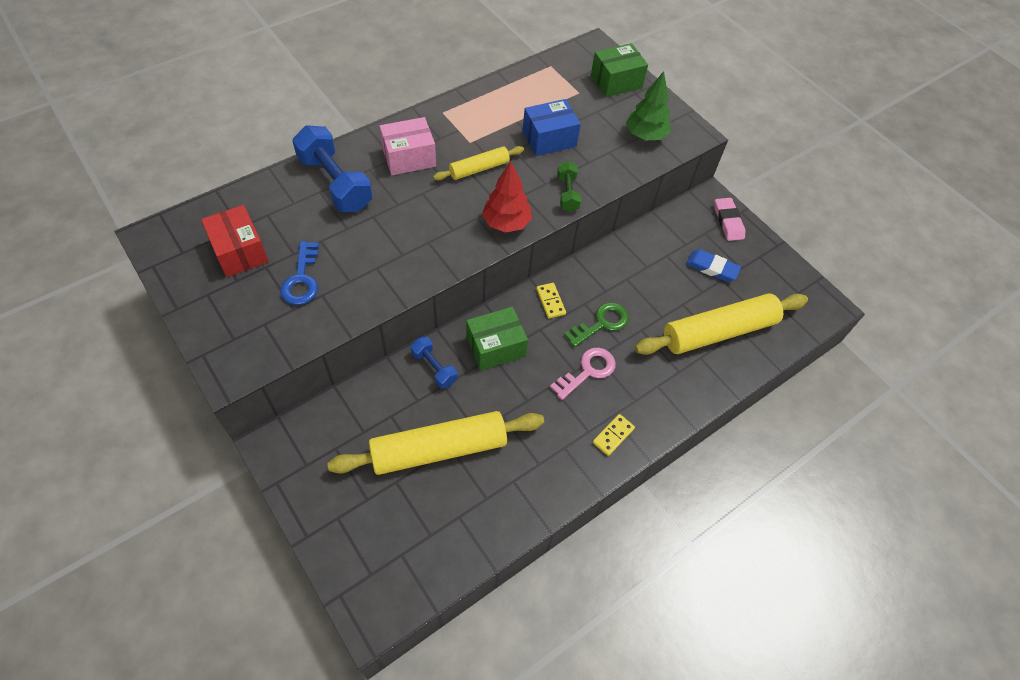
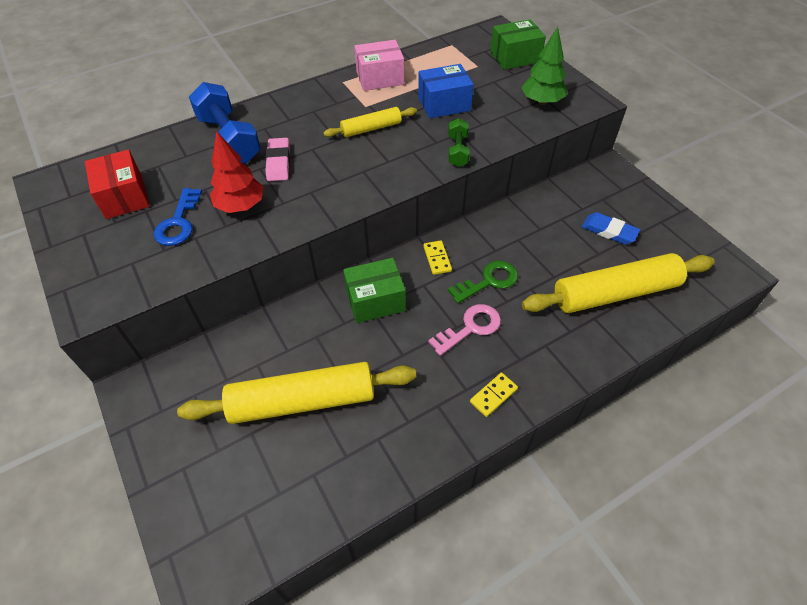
camera: 10 degrees right, 5 degrees down
pink box [380,117,436,175] -> pink box moved to [354,40,404,91]
blue dumbbell [411,336,457,389] -> none
red tree [482,162,532,233] -> red tree moved to [210,131,264,213]
pink eraser [714,198,745,241] -> pink eraser moved to [265,138,290,181]

